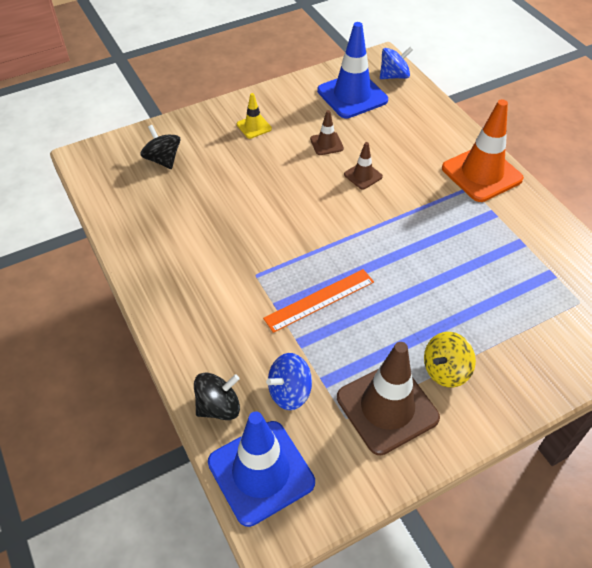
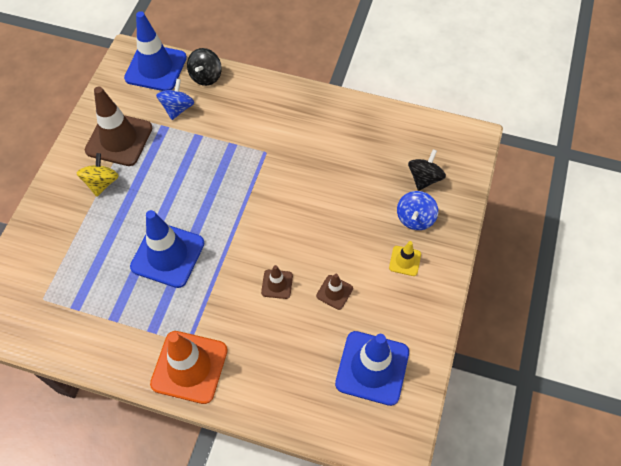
camera: 135 degrees right, 10 degrees up
black spinning top [140,125,180,169] -> black spinning top turned 75 degrees counterclockwise [408,149,446,191]
orange ruler [263,269,374,333] -> none
blue spinning top [380,47,413,79] -> blue spinning top moved to [397,191,438,230]
none -> blue traffic cone [130,210,204,288]

